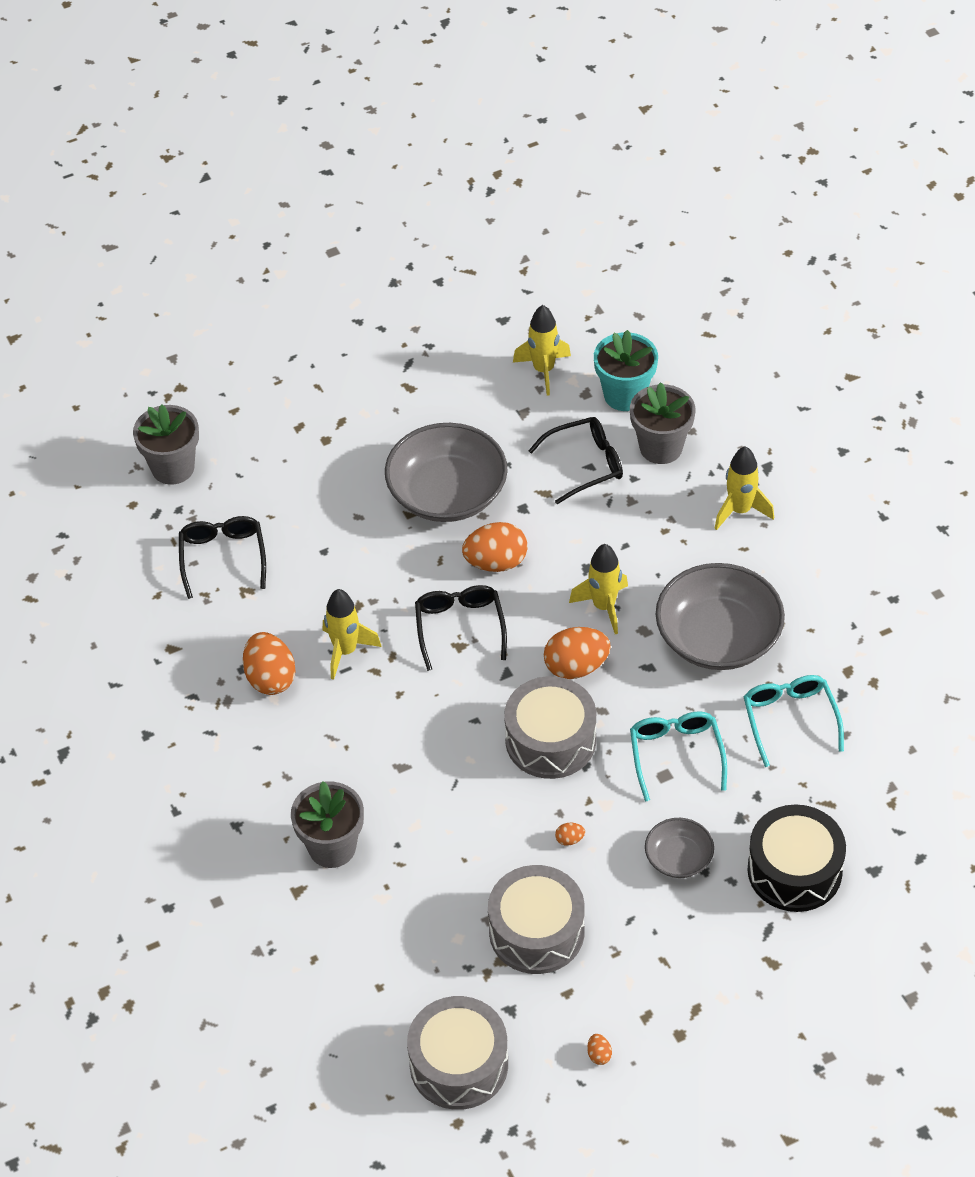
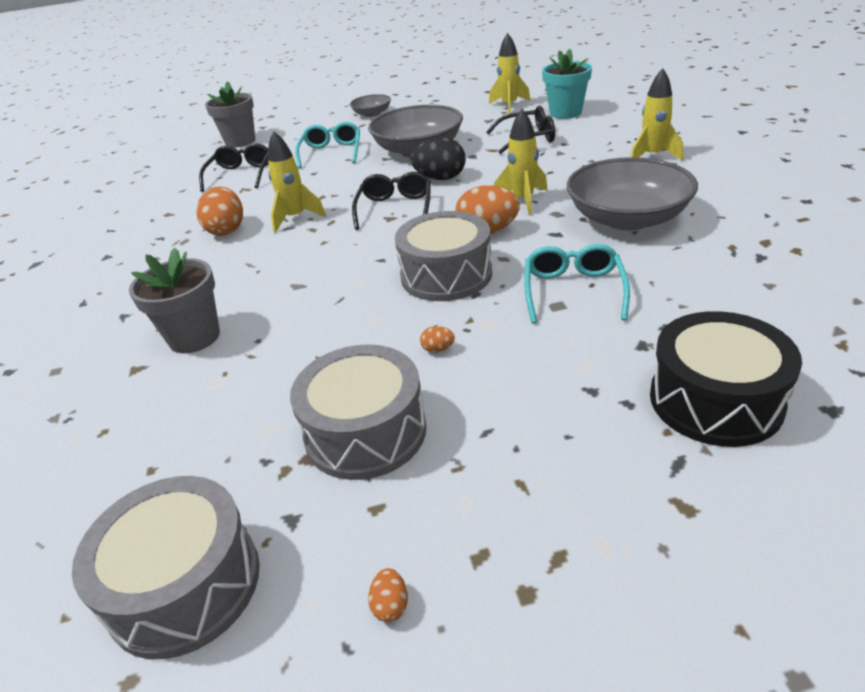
camera: 15 degrees right, 15 degrees down
orange egg [462,522,528,572] -> black egg [410,137,466,180]
grey flower pot [630,382,695,464] -> none
grey bowl [645,818,714,878] -> grey bowl moved to [350,94,391,117]
turquoise glasses [744,675,844,767] -> turquoise glasses moved to [295,122,360,169]

